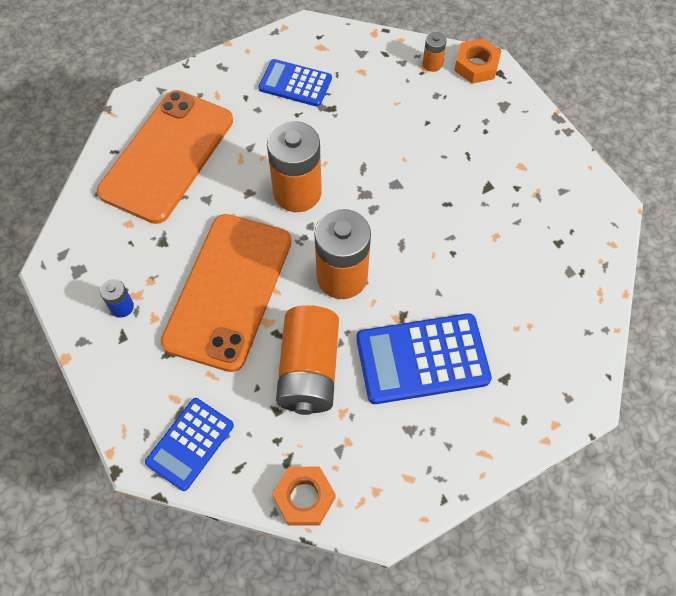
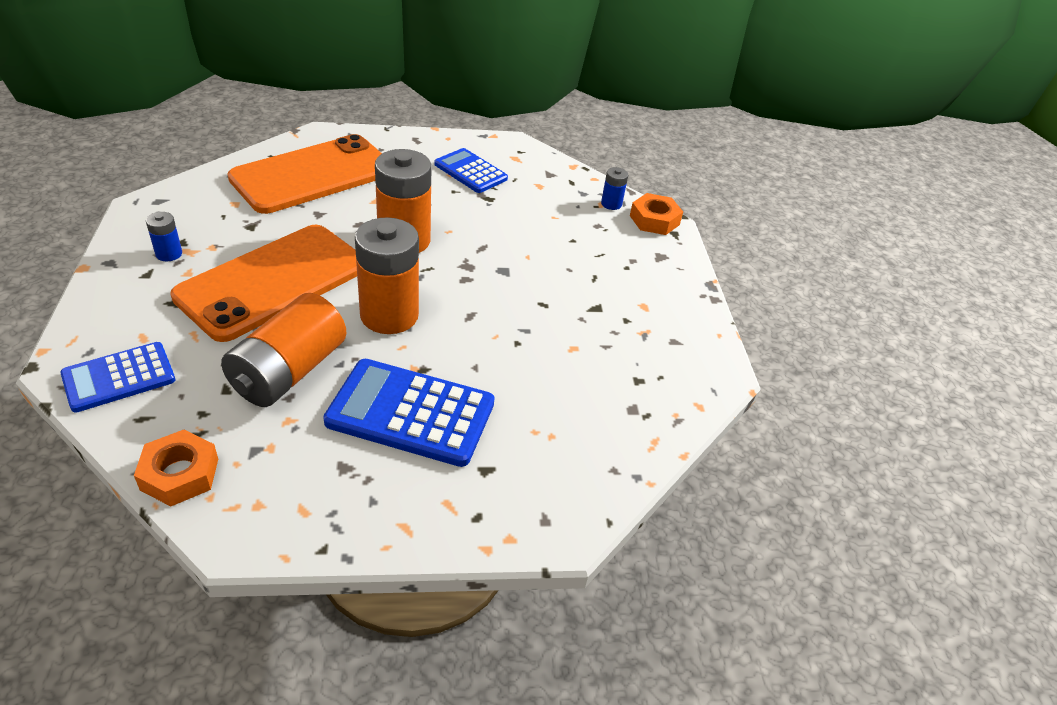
camera: 20 degrees right, 20 degrees down
orange battery [423,32,447,72] -> blue battery [601,167,628,210]

